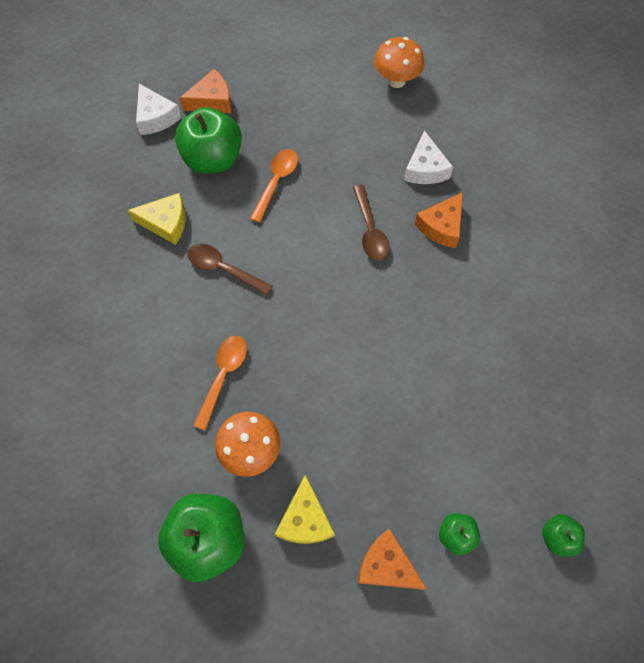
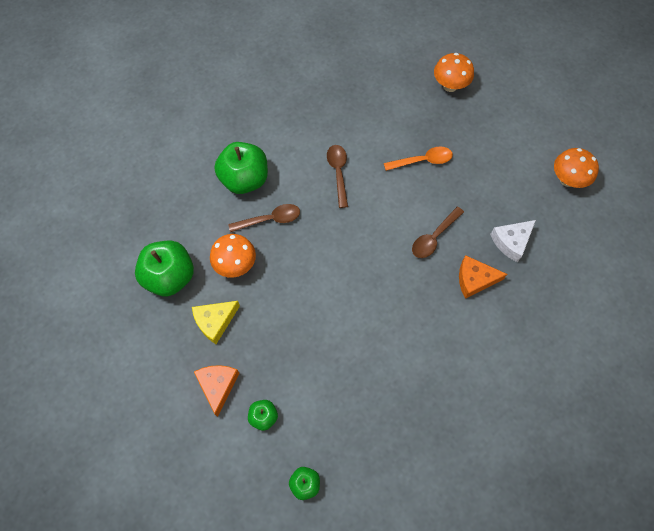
camera: 55 degrees right, 0 degrees up
yellow cheese [128,193,186,245] -> none
white cheese [136,84,182,135] -> none
green apple [175,107,242,173] -> green apple moved to [214,142,268,194]
orange cheese [179,69,232,113] -> orange mushroom [434,53,474,92]
orange spoon [193,336,247,431] -> brown spoon [228,204,300,232]

